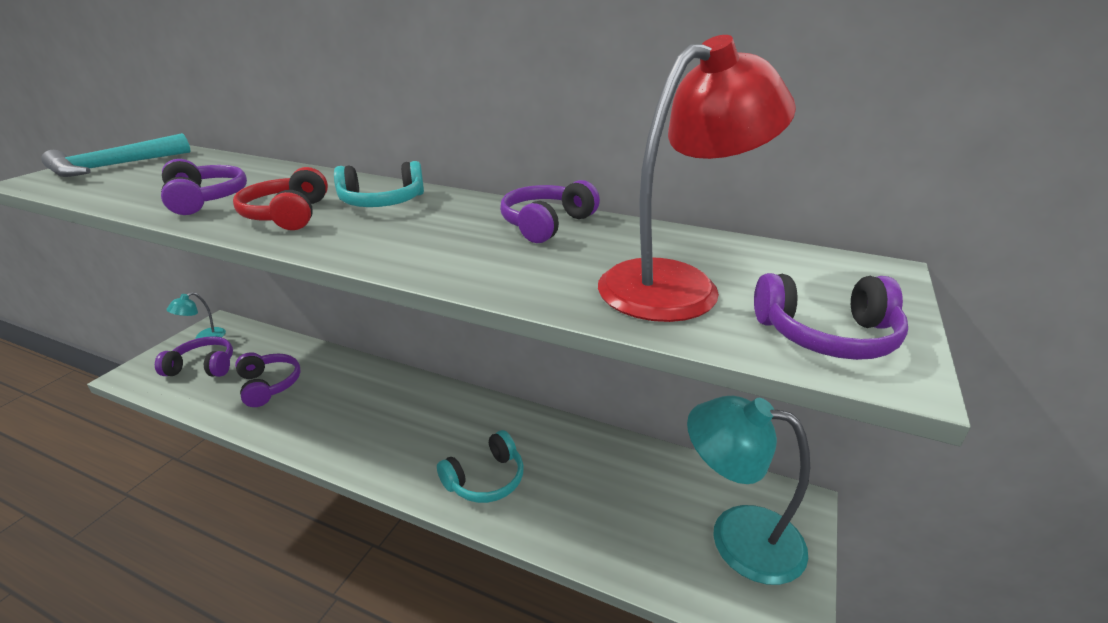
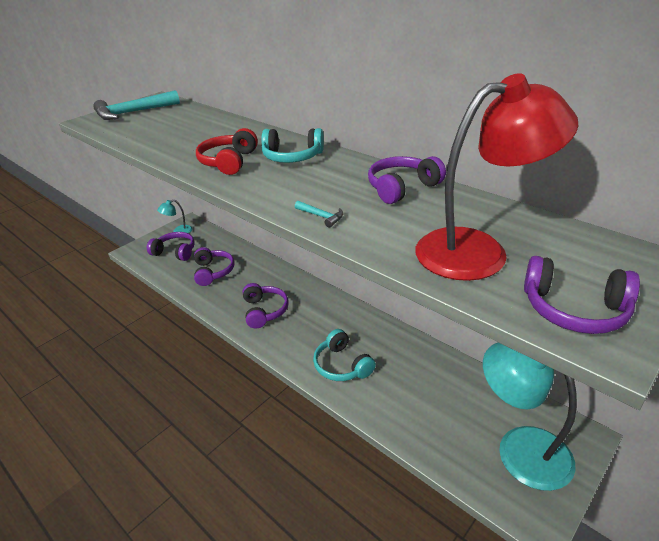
camera: 20 degrees right, 5 degrees up
purple headphones [161,159,247,215] -> purple headphones moved to [243,283,288,329]
turquoise headphones [437,430,524,503] -> turquoise headphones turned 75 degrees clockwise [313,329,376,381]
none -> turquoise hammer [295,201,343,228]

